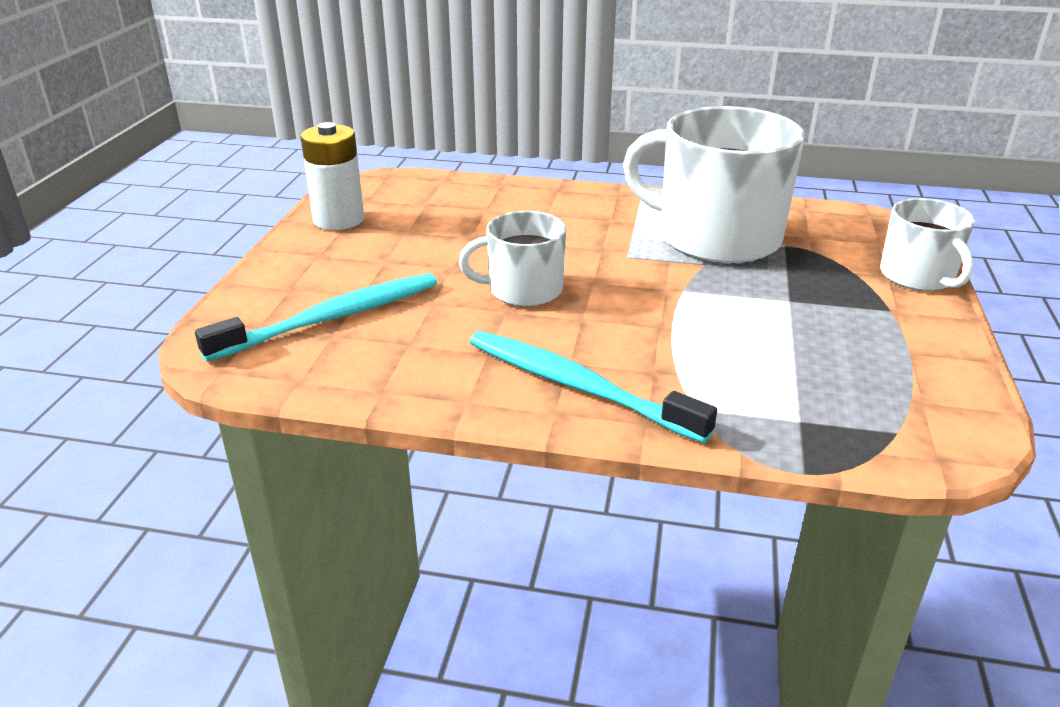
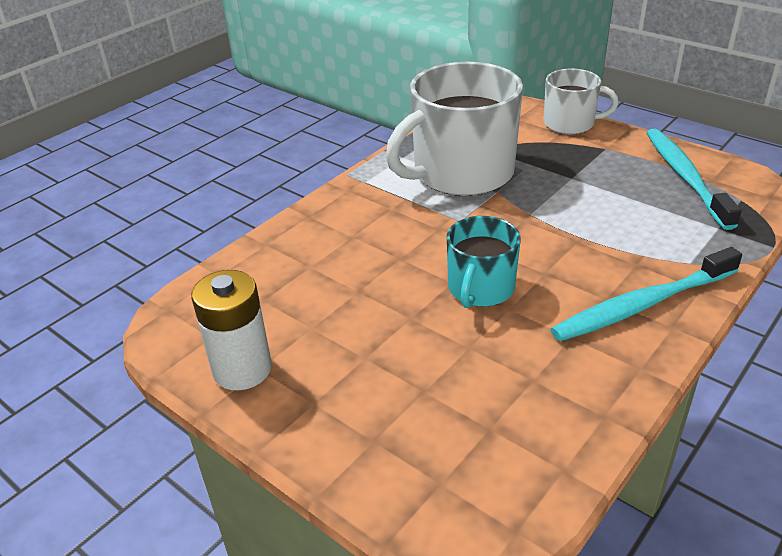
camera: 60 degrees left, 5 degrees up
turquoise toothbrush [195,273,437,361] -> turquoise toothbrush moved to [647,129,741,230]
white mug [459,211,566,307] -> turquoise mug [447,216,521,308]

